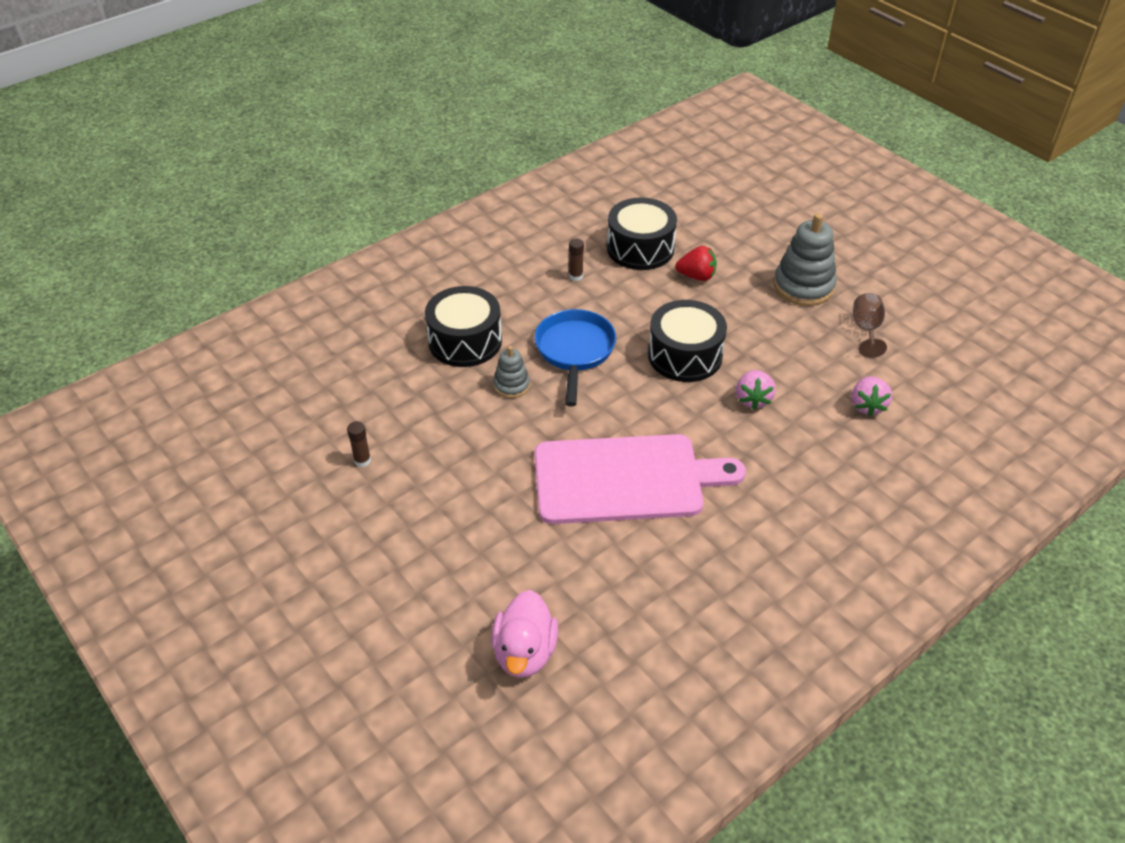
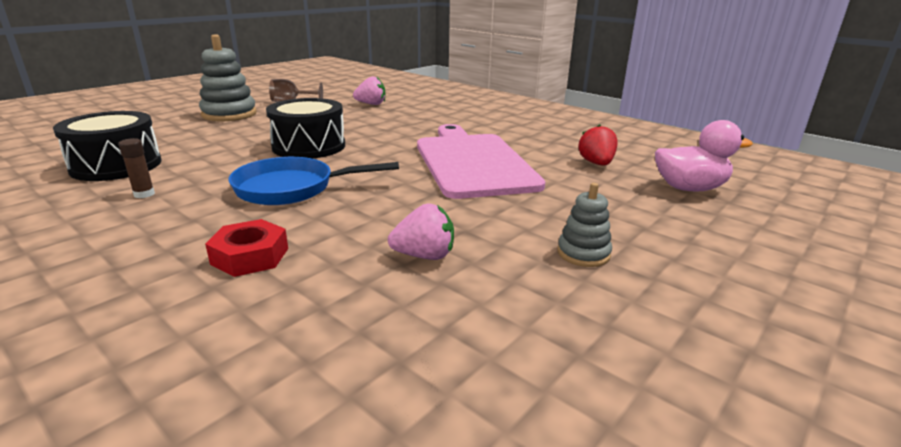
camera: 100 degrees left, 20 degrees down
brown glue stick [347,421,371,467] -> none
black drum [425,286,502,367] -> red nut [205,219,288,277]
grey stacking toy [493,346,530,398] -> grey stacking toy moved to [557,183,612,267]
red strawberry [675,246,717,281] -> red strawberry moved to [578,125,618,166]
pink strawberry [736,370,776,410] -> pink strawberry moved to [388,203,454,260]

